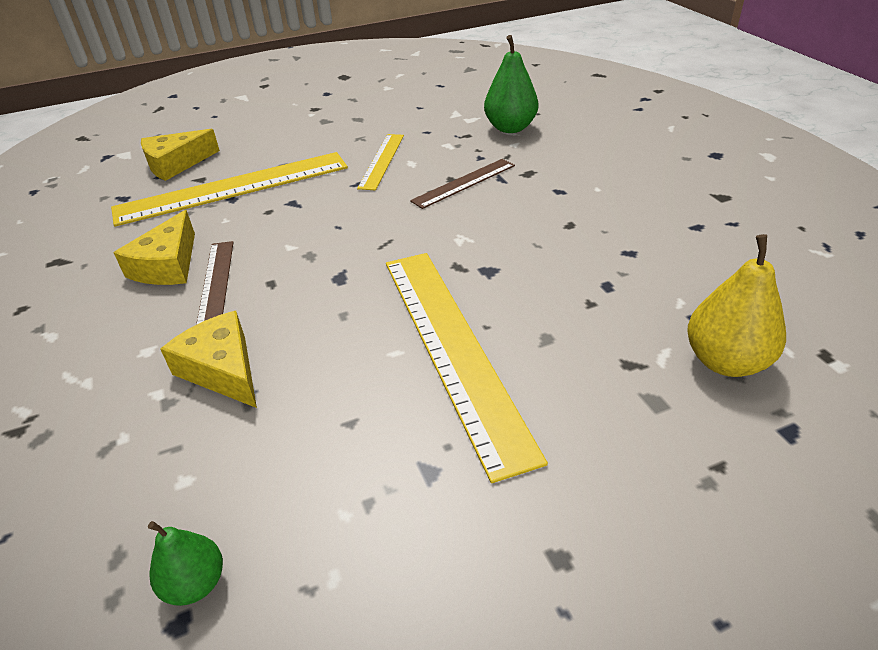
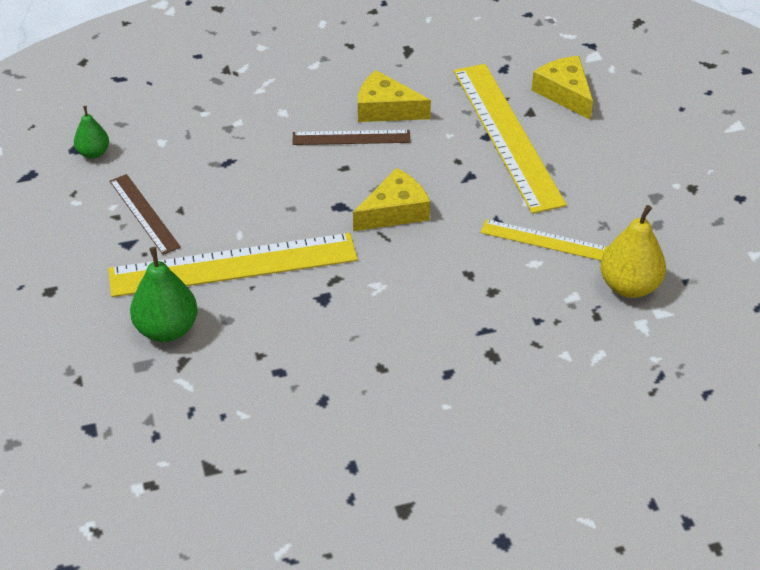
camera: 95 degrees right, 5 degrees up
yellow cheese [160,311,257,408] -> yellow cheese moved to [353,168,430,231]
brown ruler [410,159,515,209] -> brown ruler moved to [110,174,181,255]
green pear [484,35,538,133] -> green pear moved to [130,247,198,342]
yellow pear [687,234,786,377] -> yellow pear moved to [600,205,666,298]

